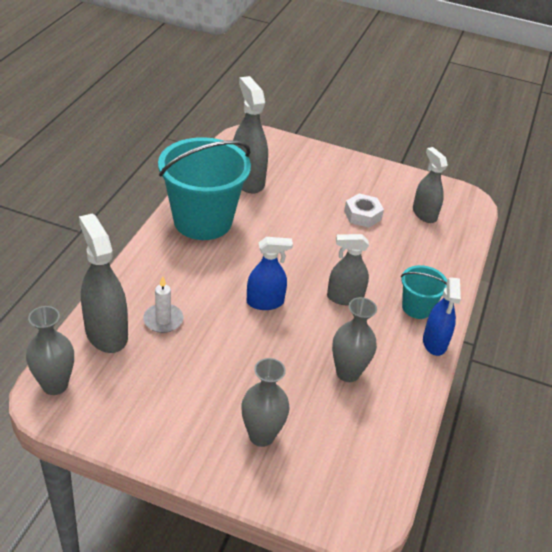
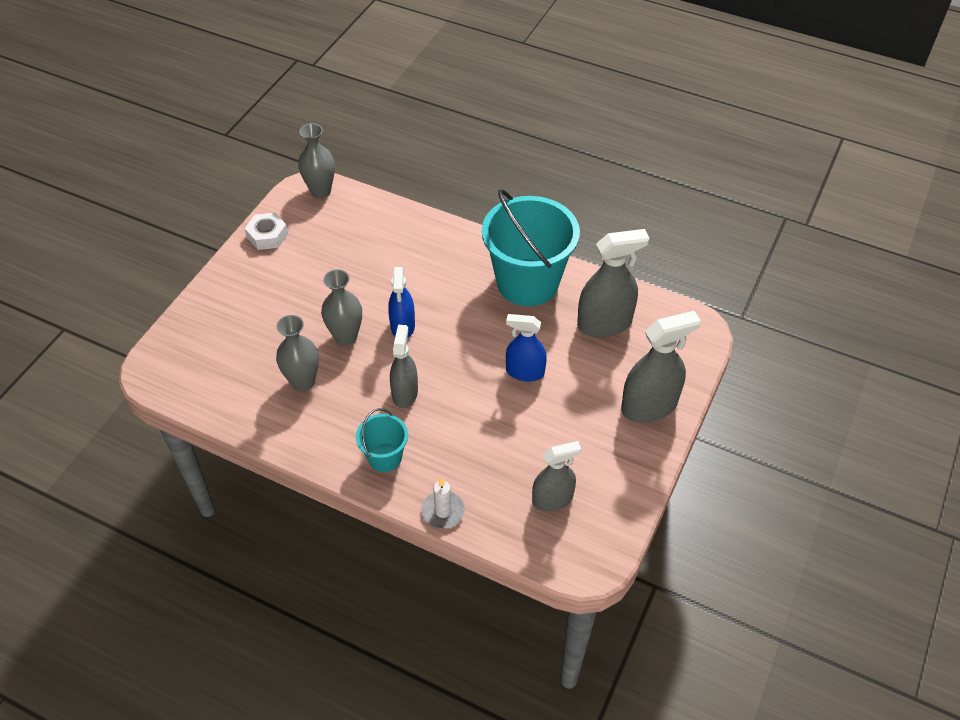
camera: 100 degrees right, 10 degrees up
grey spray bottle [79,213,128,353] -> grey spray bottle moved to [621,311,701,422]
white candle [143,276,183,333] -> white candle moved to [421,477,465,529]
grey vase [241,358,290,447] -> grey vase moved to [321,269,362,346]
white nut [344,194,384,228] -> white nut moved to [245,213,288,250]
blue spray bottle [423,277,461,356] -> blue spray bottle moved to [506,314,547,381]

